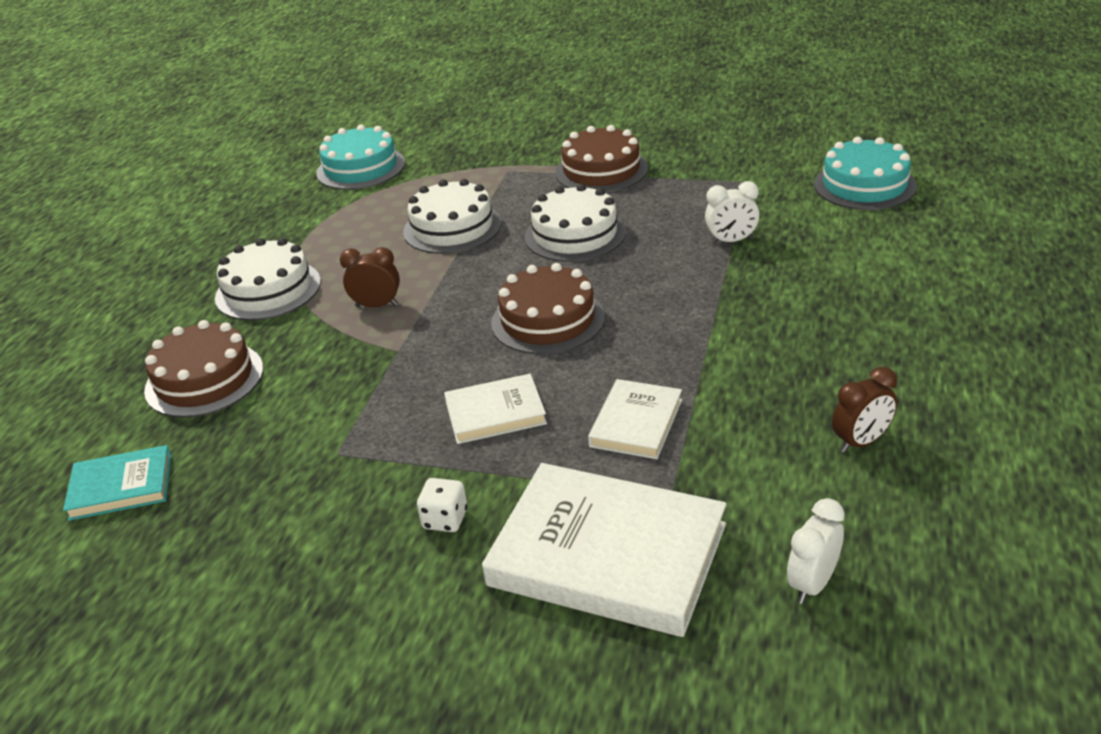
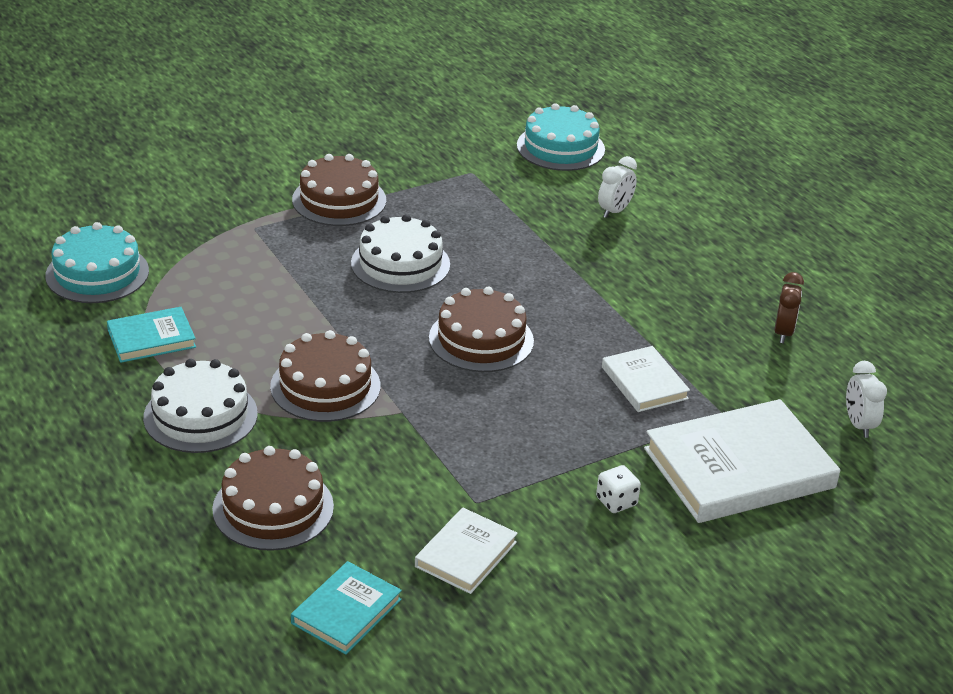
camera: 50 degrees left, 0 degrees up
brown clock [340,247,400,307] -> brown cake [270,330,380,422]
white cake [403,179,502,254] -> none
white book [444,374,547,444] -> white book moved to [415,508,518,594]
white clock [705,181,760,244] -> white clock moved to [598,156,637,218]
none -> turquoise book [107,307,196,363]

